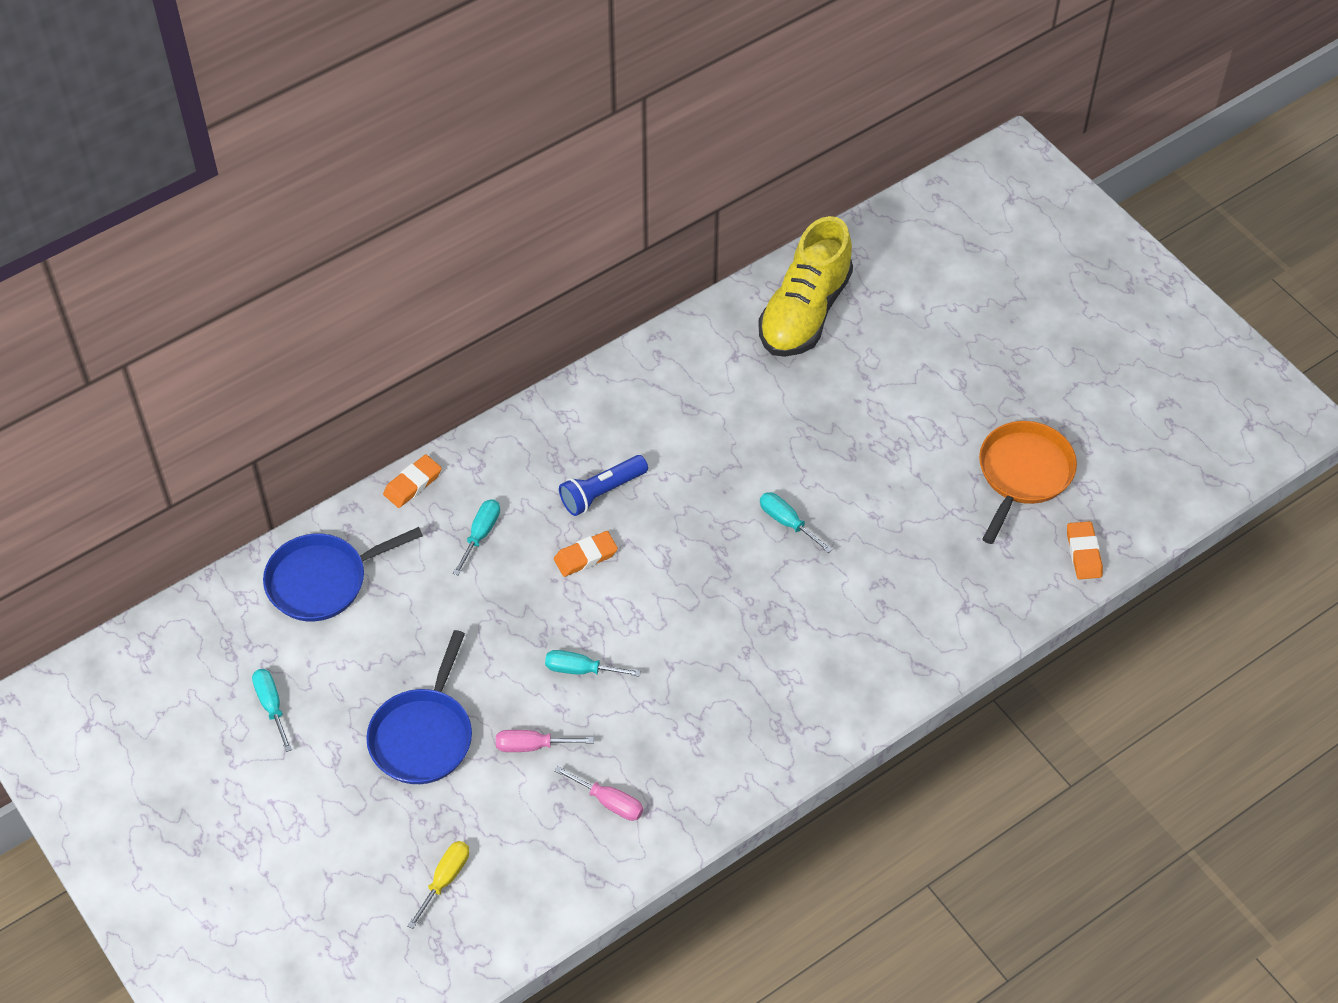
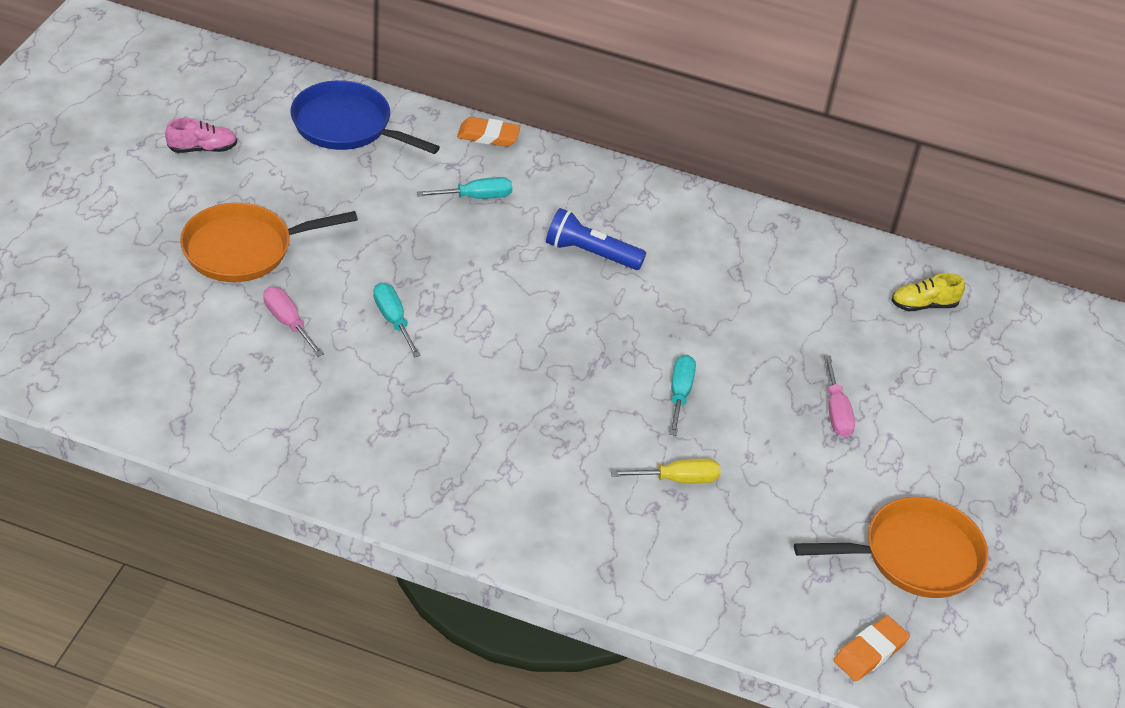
camera: 50 degrees right, 10 degrees down
turquoise screwdriver [252,669,292,752] -> pink shoe [165,118,237,153]
blue pan [366,630,472,784] -> orange pan [180,203,358,282]
yellow screwdriver [407,841,469,929] -> yellow screwdriver moved to [611,458,721,483]
orange eraser [554,531,618,577] -> none
pink screwdriver [554,766,643,821] -> pink screwdriver moved to [824,355,855,437]
yellow shoe [758,216,853,357] -> yellow shoe [891,273,965,311], size x0.42

